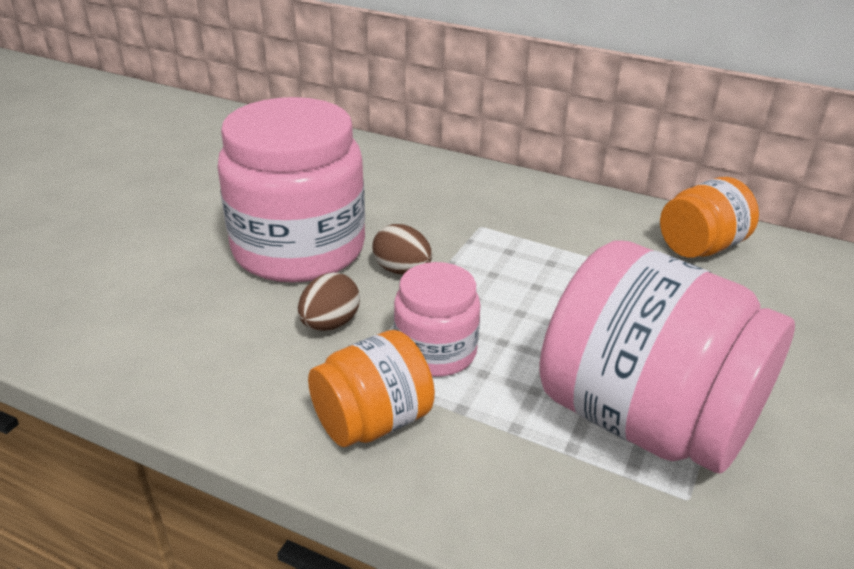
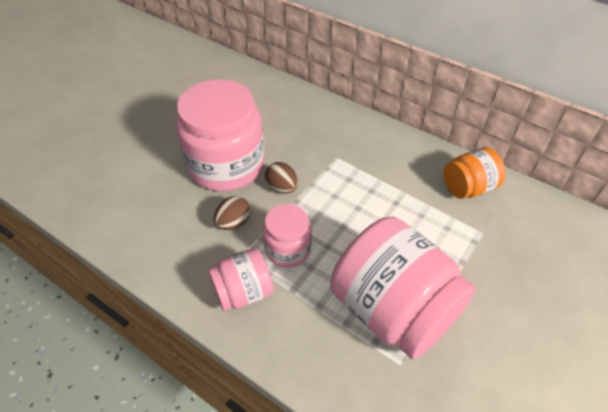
camera: 10 degrees right, 15 degrees up
orange jar [308,330,435,447] -> pink jar [208,248,274,311]

